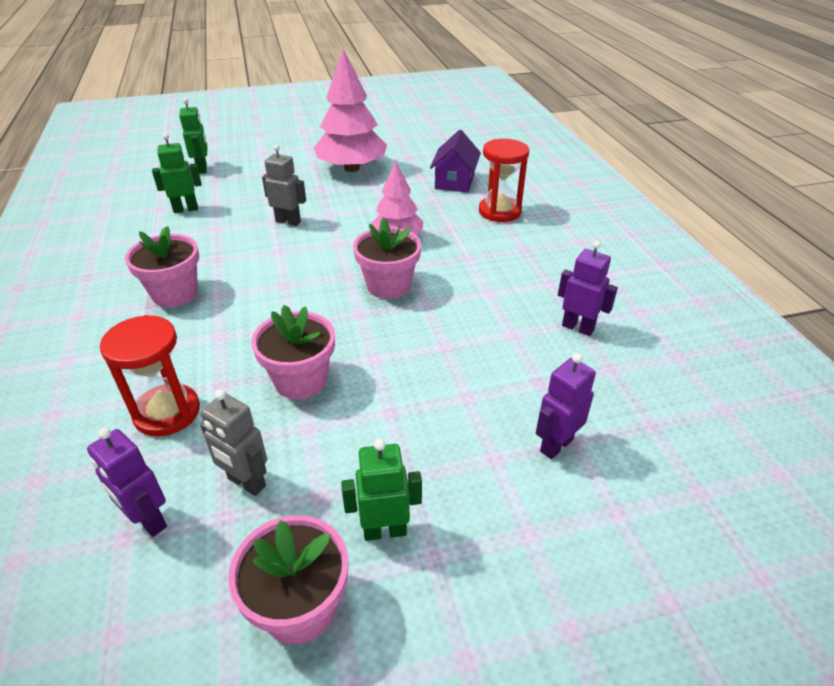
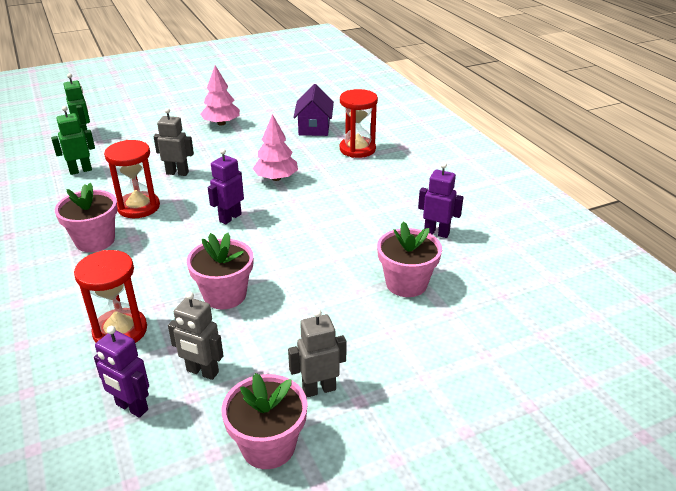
camera: 10 degrees left, 5 degrees down
pink tree [314,49,387,172] -> pink tree [200,65,240,125], size x0.61
green robot [341,439,422,541] -> grey robot [288,309,347,398]
pink flower pot [353,217,421,299] -> pink flower pot moved to [377,222,442,297]
purple robot [536,353,596,459] -> purple robot moved to [208,148,244,224]
none -> red hourglass [104,140,160,218]

